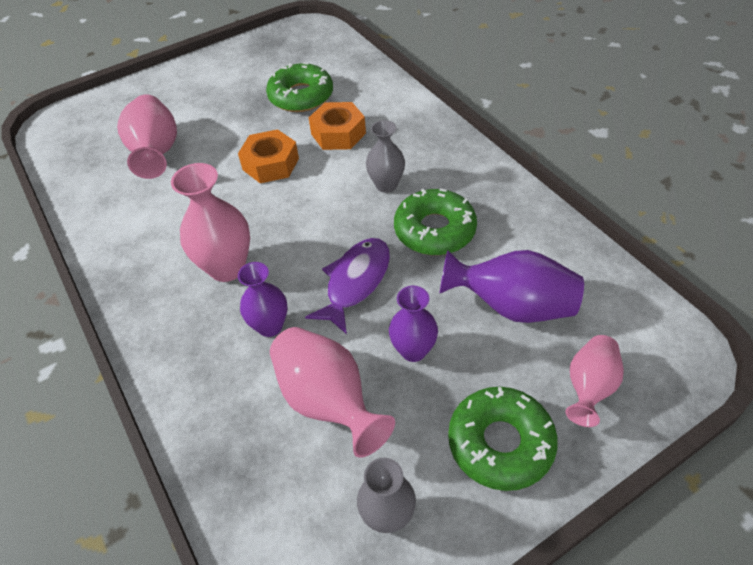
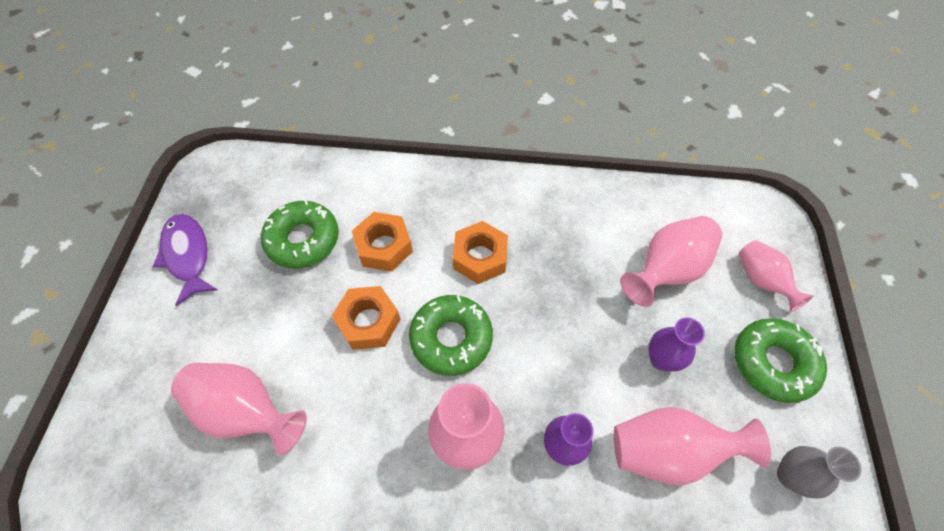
camera: 55 degrees left, 10 degrees up
purple fish [305,238,390,334] -> purple fish moved to [153,214,217,306]
grey vase [366,120,405,193] -> orange nut [453,221,508,284]
green donut [394,189,477,255] -> green donut moved to [409,295,493,376]
purple vase [439,250,584,323] -> pink vase [620,216,723,307]

